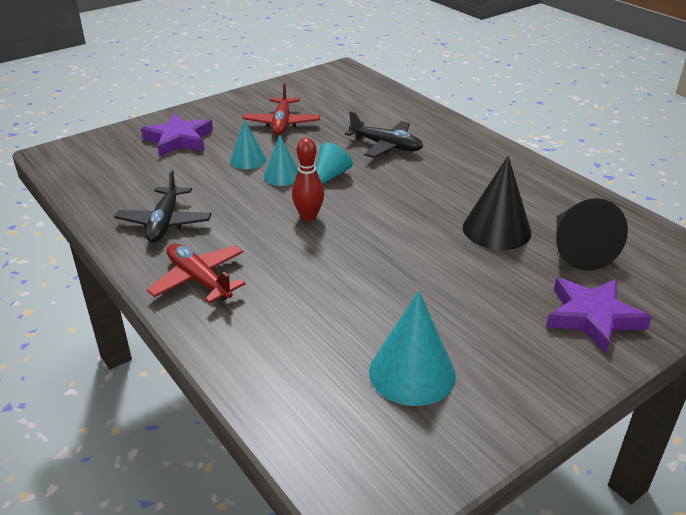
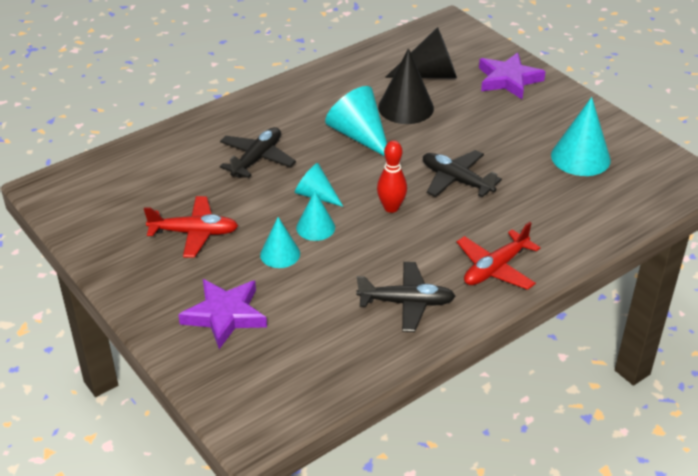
camera: 90 degrees left, 5 degrees up
none -> turquoise cone [325,86,387,156]
none -> black plane [423,150,502,197]

